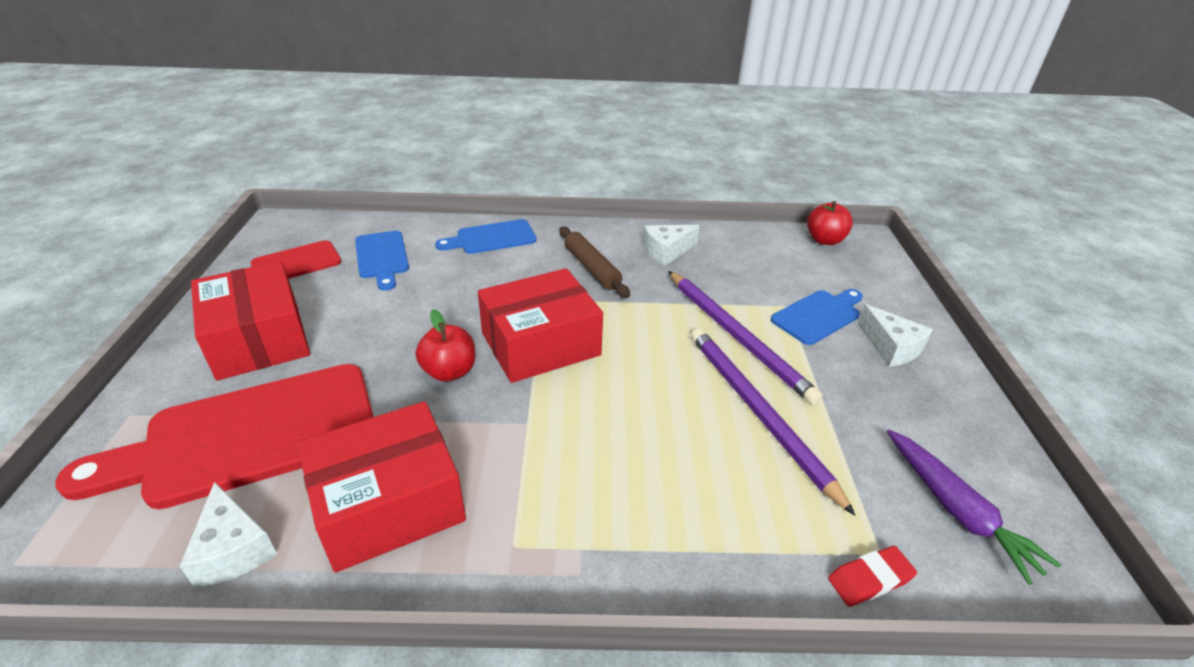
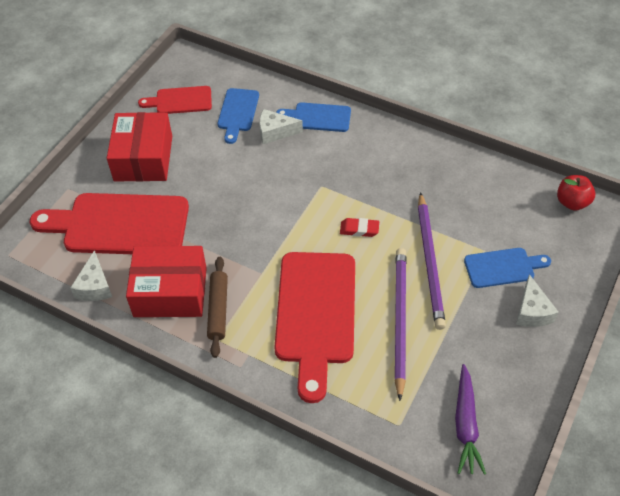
camera: 30 degrees right, 15 degrees up
red apple [415,309,475,382] -> none
red box [478,268,603,383] -> none
brown rolling pin [560,227,630,298] -> brown rolling pin moved to [207,257,228,358]
white cheese [643,225,700,266] -> white cheese moved to [259,109,303,144]
red eraser [828,546,917,607] -> red eraser moved to [340,218,379,237]
none -> red cutting board [274,252,355,403]

